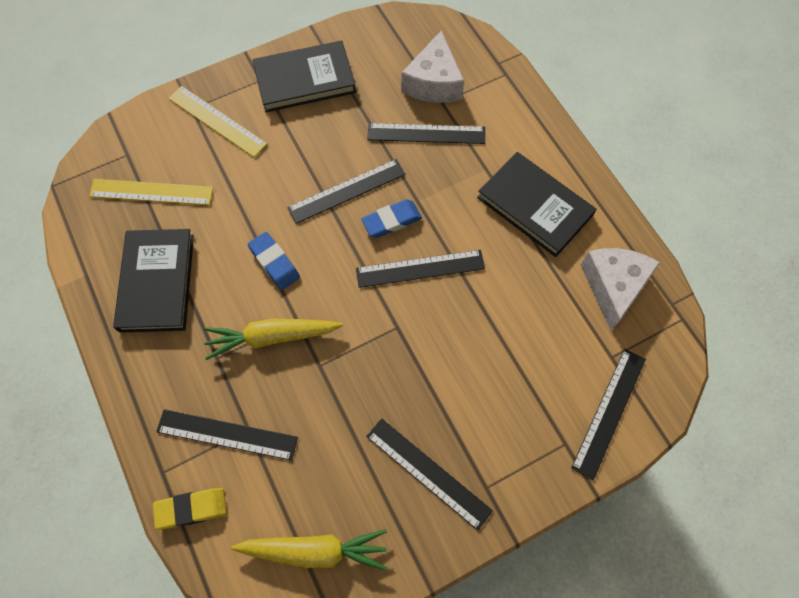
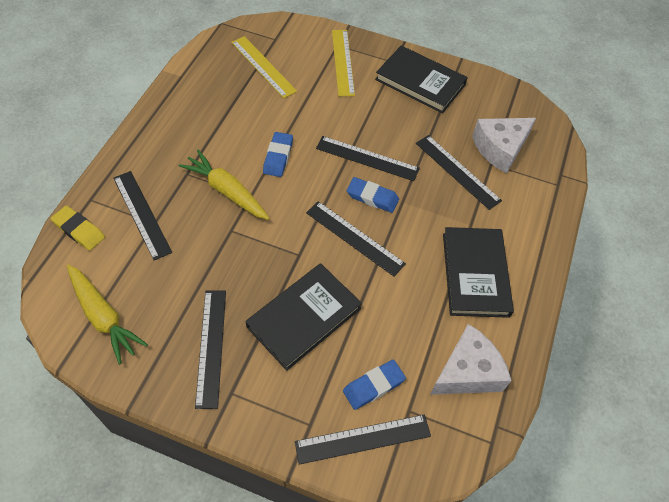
camera: 45 degrees right, 10 degrees down
black book [113,229,194,333] -> black book moved to [246,263,362,371]
none -> blue eraser [343,360,406,410]

